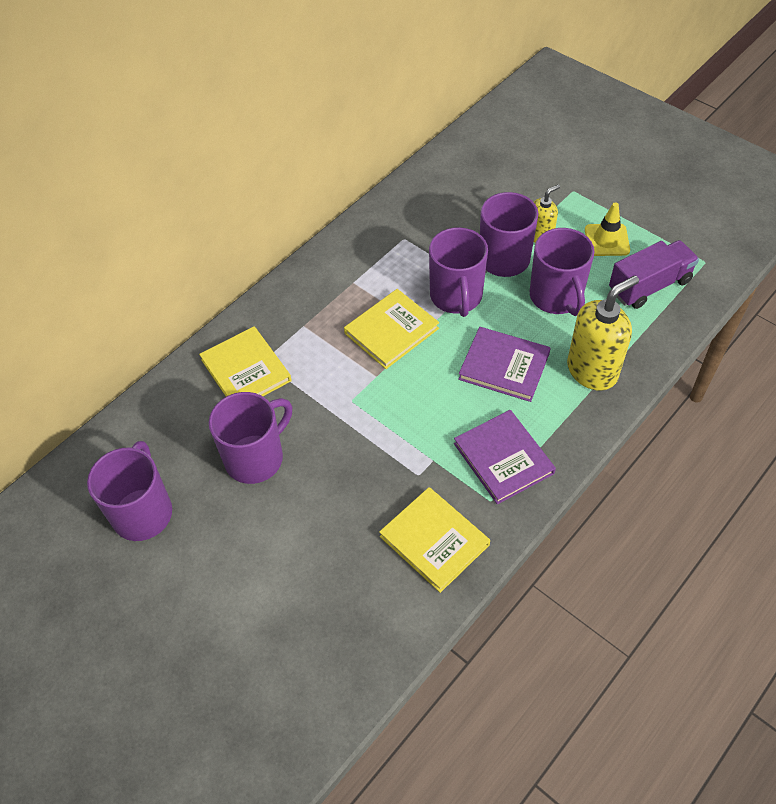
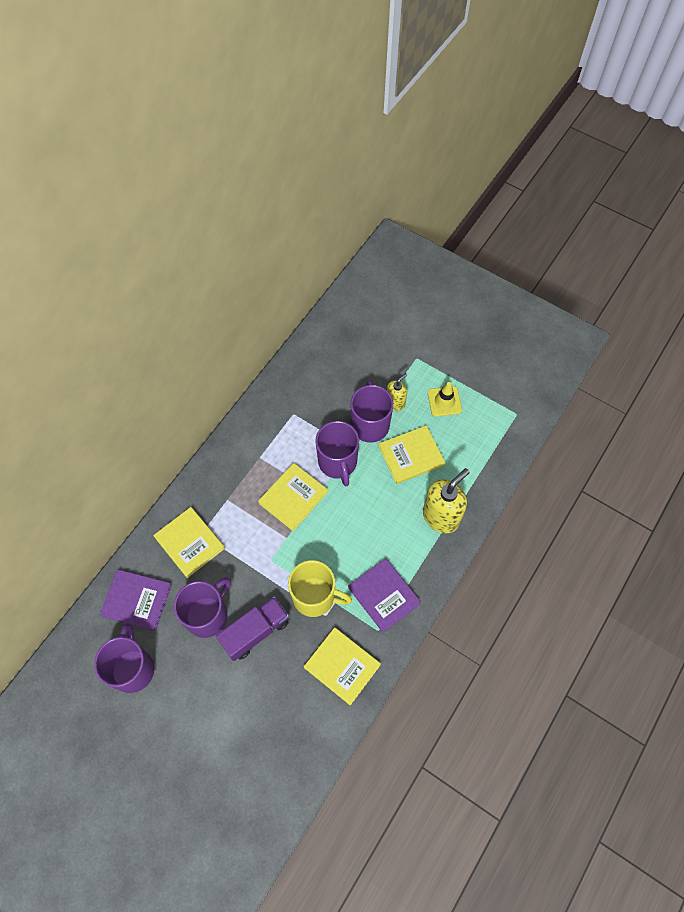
camera: 10 degrees left, 10 degrees up
purple book [458,327,551,402] -> purple book moved to [100,569,172,631]
purple mug [530,228,595,316] -> yellow book [378,425,445,484]
purple truck [609,240,699,309] -> purple truck moved to [216,597,289,661]
none -> yellow mug [288,560,352,617]

